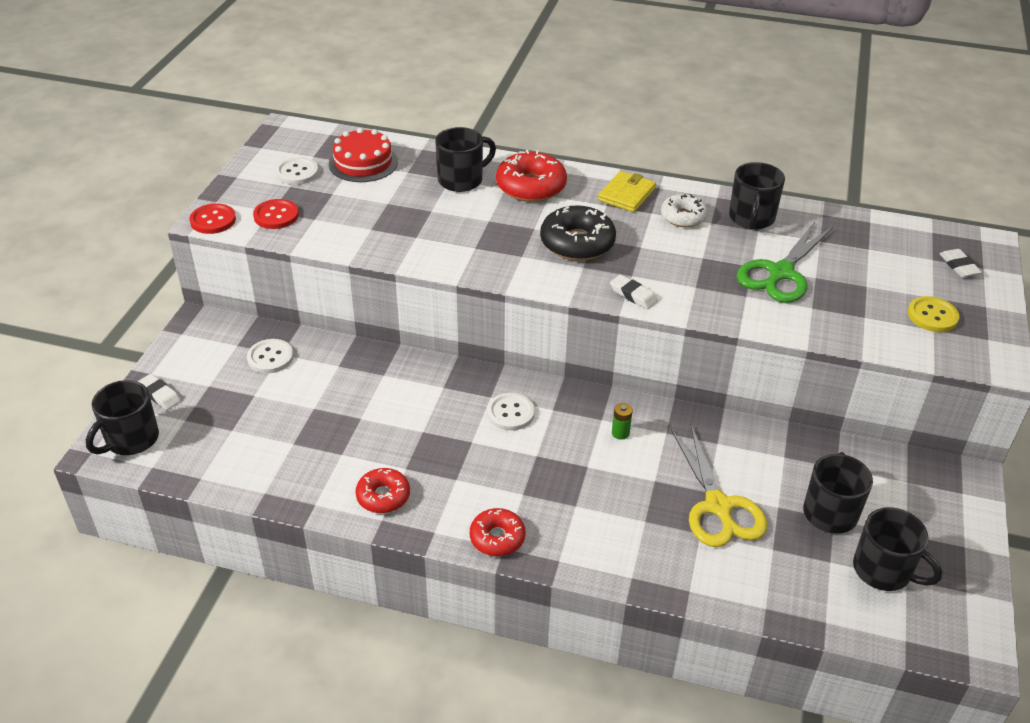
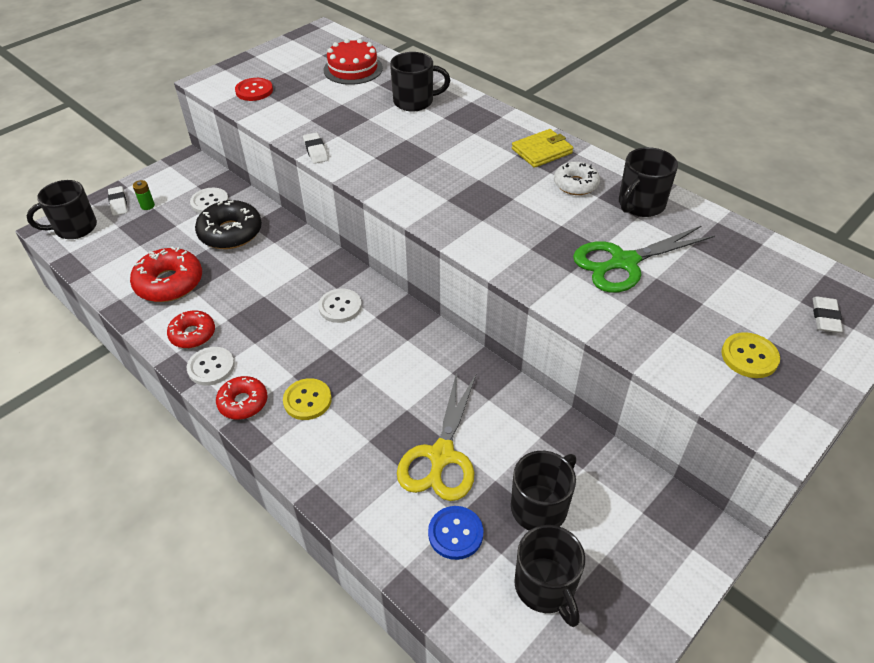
camera: 30 degrees right, 5 degrees up
red button [189,203,236,234] -> none
white button [275,157,318,185] -> white button moved to [187,347,235,386]
red donut [496,150,567,202] -> red donut moved to [130,247,202,302]
black donut [540,205,616,261] -> black donut moved to [195,200,262,249]
white eraser [610,275,658,309] -> white eraser moved to [303,132,328,164]
green battery [612,403,633,440] -> green battery moved to [133,180,155,210]
none -> yellow button [283,378,332,420]
none -> blue button [428,506,484,560]

